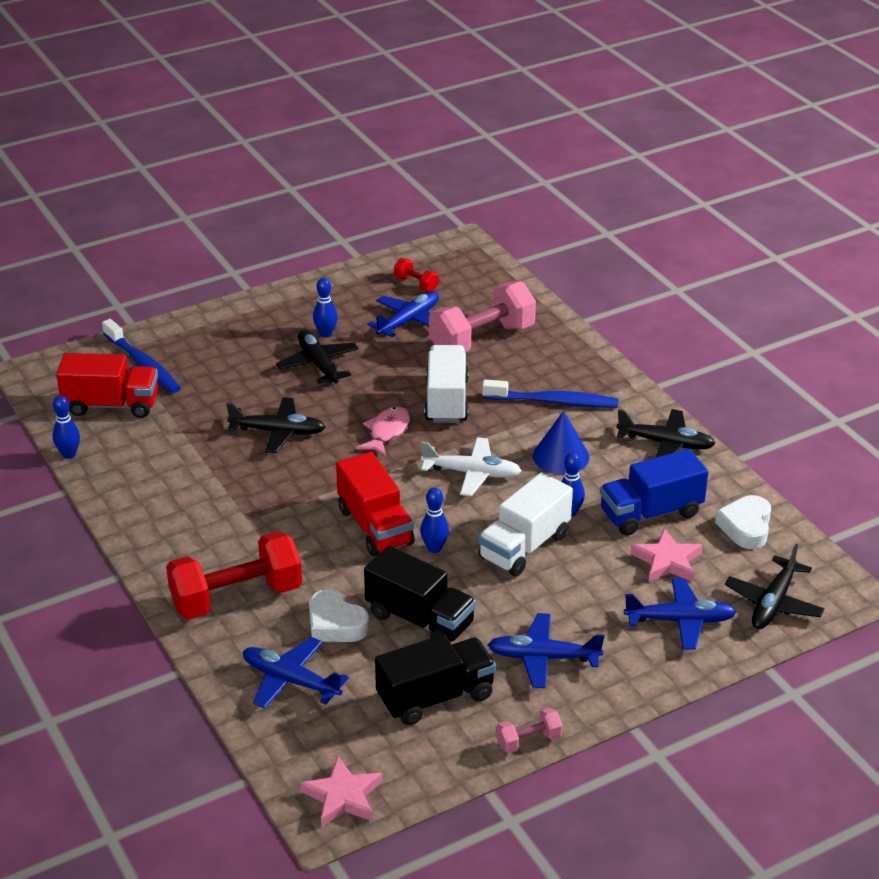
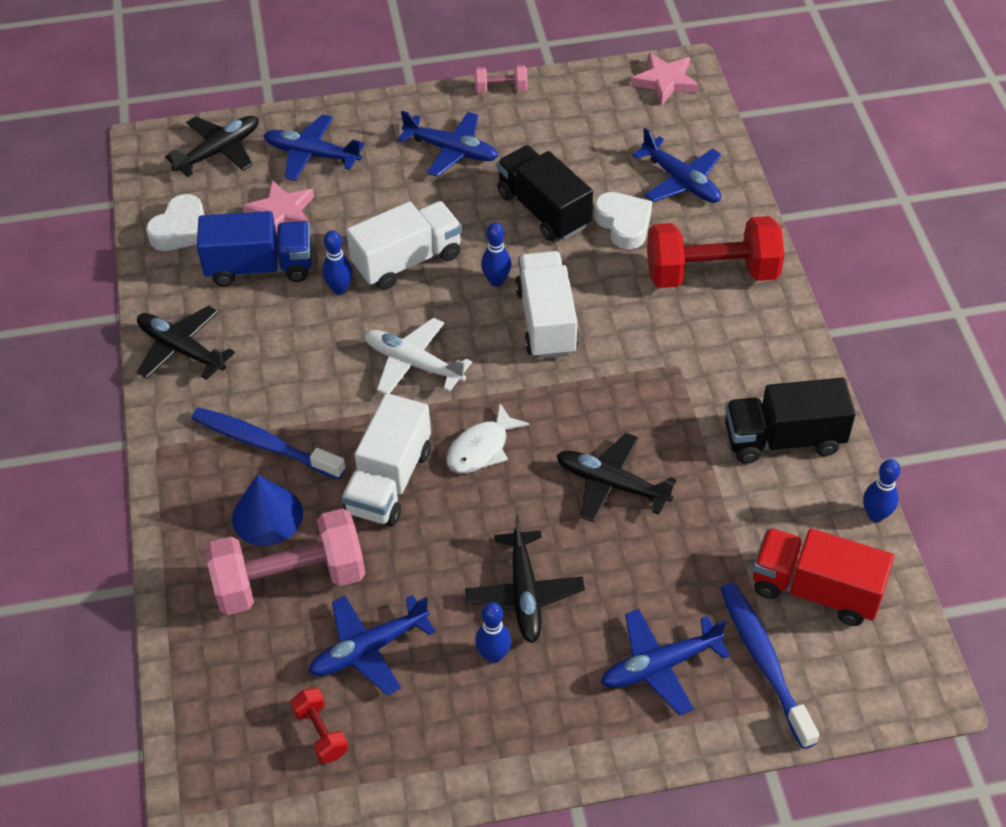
camera: 160 degrees left, 15 degrees up
red truck [336,452,415,556] -> white truck [515,251,579,359]
pink fish [356,406,411,456] -> white fish [446,404,530,473]
black truck [375,635,496,725] -> black truck moved to [725,378,856,464]
blue cone [533,411,589,474] -> blue cone moved to [232,475,303,546]
none -> blue plane [601,609,730,715]

